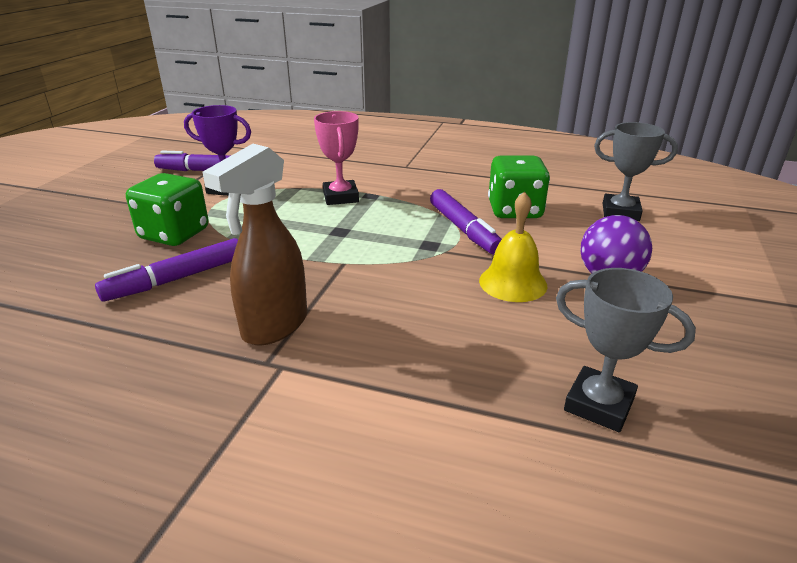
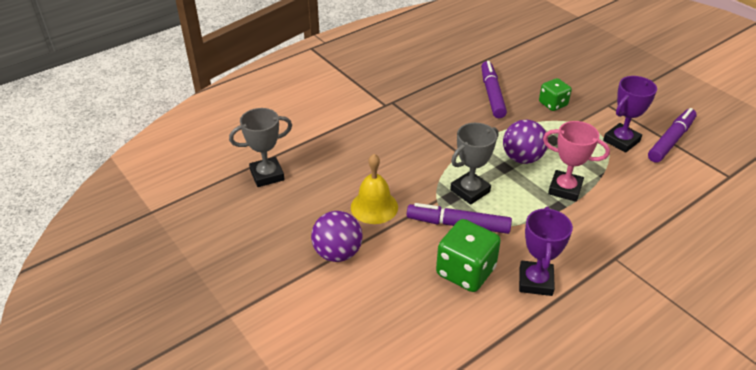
camera: 125 degrees right, 10 degrees up
green dice [126,173,209,246] -> green dice [539,78,572,111], size x0.62
brown spray bottle [203,144,307,346] -> none
grey trophy [594,122,678,221] -> grey trophy moved to [450,123,499,205]
none -> purple ball [503,120,548,164]
none -> purple trophy [519,207,573,296]

